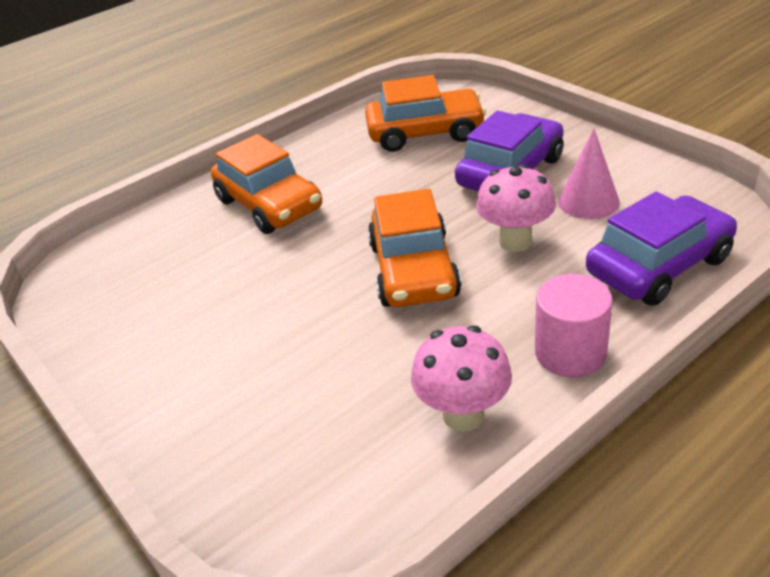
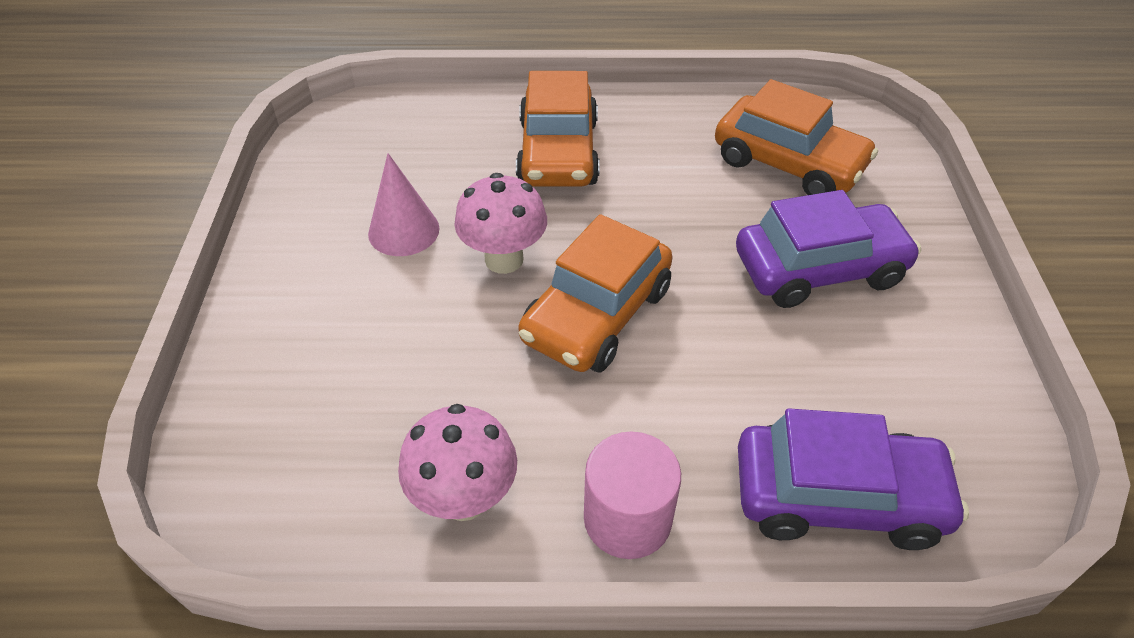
camera: 35 degrees right, 10 degrees up
pink mushroom [476,164,556,252] -> pink mushroom moved to [454,173,547,274]
pink cone [558,129,620,219] -> pink cone moved to [368,153,440,256]

